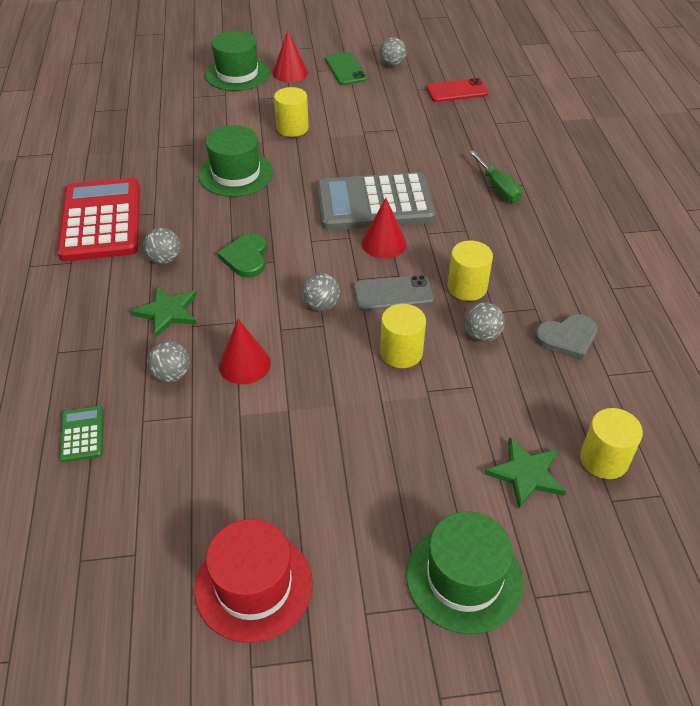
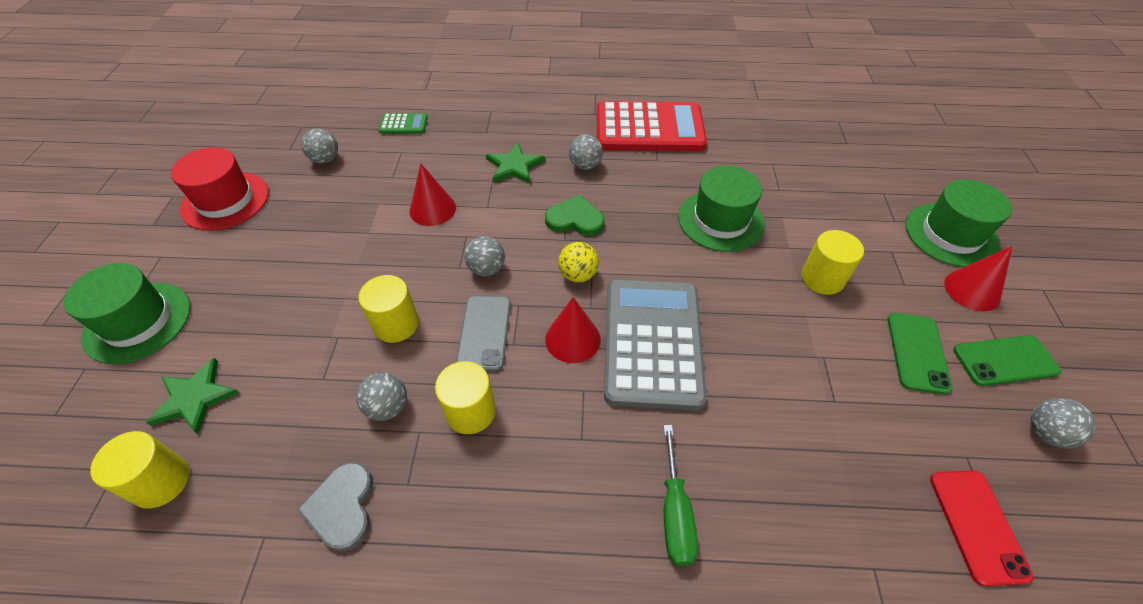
camera: 100 degrees right, 5 degrees up
grey ball [147,341,190,383] -> grey ball moved to [301,128,338,164]
green screwdriver [469,150,522,202] -> green screwdriver turned 75 degrees counterclockwise [663,425,698,566]
none -> yellow ball [558,242,599,282]
none -> green phone [887,313,953,395]

